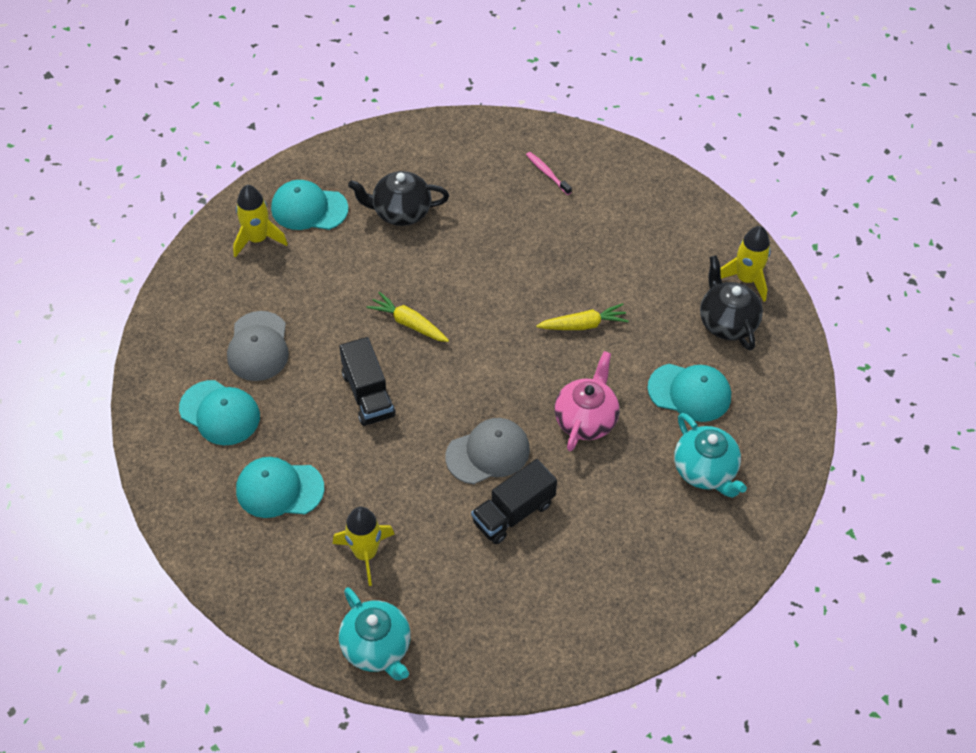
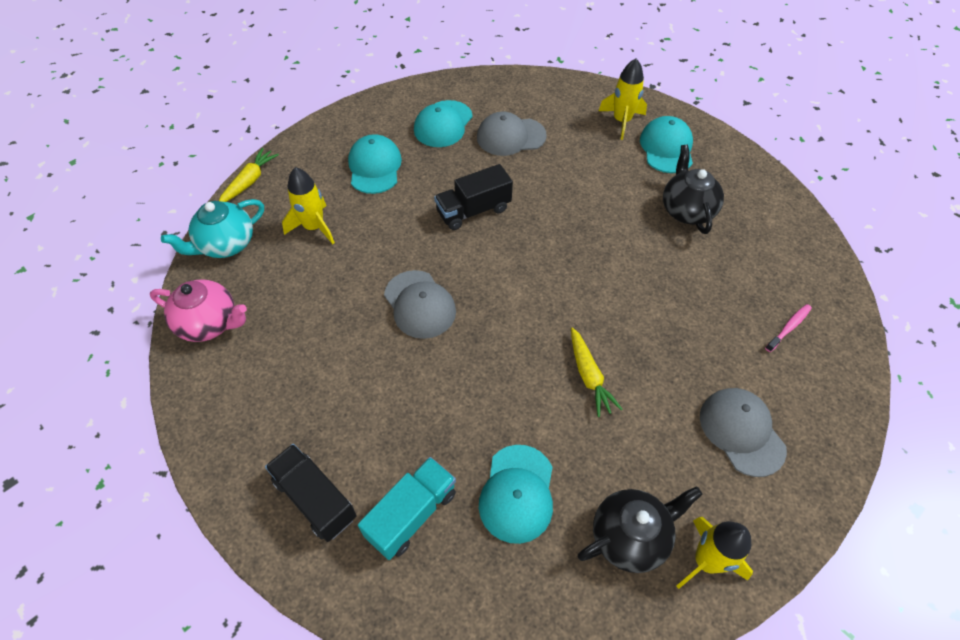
camera: 85 degrees right, 0 degrees up
yellow carrot [367,292,449,342] -> yellow carrot moved to [219,148,279,202]
black truck [471,459,557,544] -> black truck moved to [265,444,357,542]
pink teapot [554,351,619,451] -> pink teapot moved to [150,279,247,342]
turquoise teapot [674,413,747,498] -> turquoise truck [358,457,456,560]
none -> grey cap [700,388,787,477]

